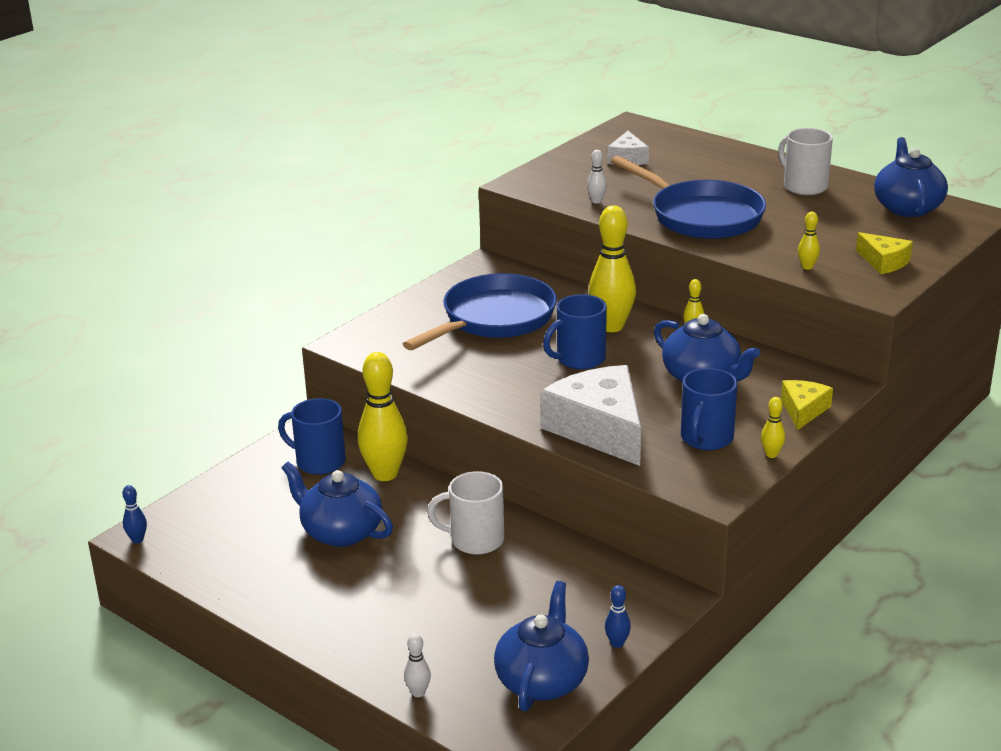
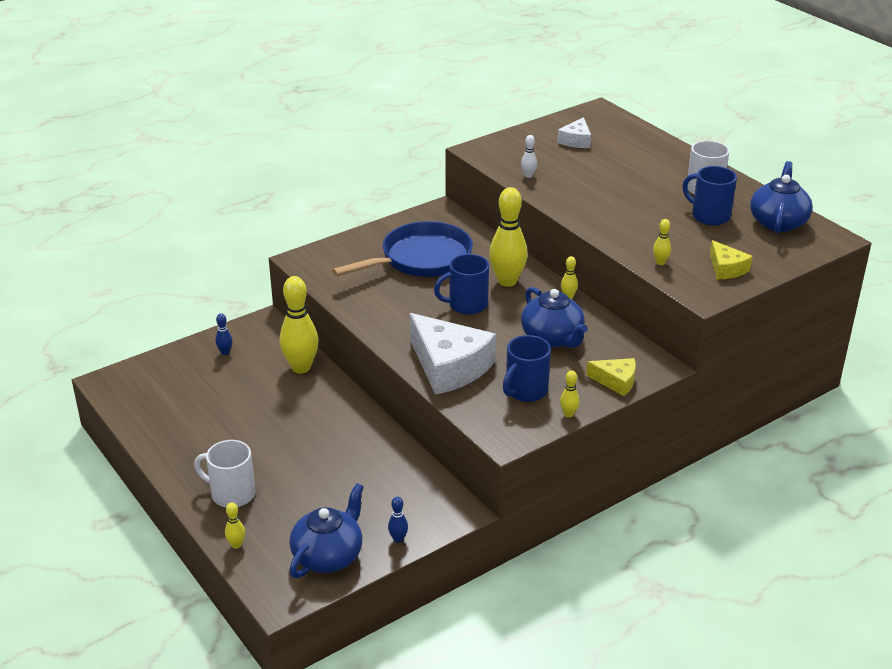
camera: 15 degrees right, 5 degrees up
blue bowling pin [122,485,147,543] -> blue bowling pin moved to [216,313,232,355]
blue mug [278,398,346,475] -> blue mug moved to [683,166,737,225]
blue teapot [282,462,393,547] -> none
white bowling pin [404,633,431,697] -> yellow bowling pin [225,502,245,549]
white mug [427,471,504,555] -> white mug moved to [194,440,255,507]
white cheese [540,365,641,466] -> white cheese turned 150 degrees clockwise [410,313,496,395]
blue pan [611,156,766,239] -> none
yellow cheese [781,380,833,430] -> yellow cheese turned 75 degrees clockwise [586,358,636,396]

